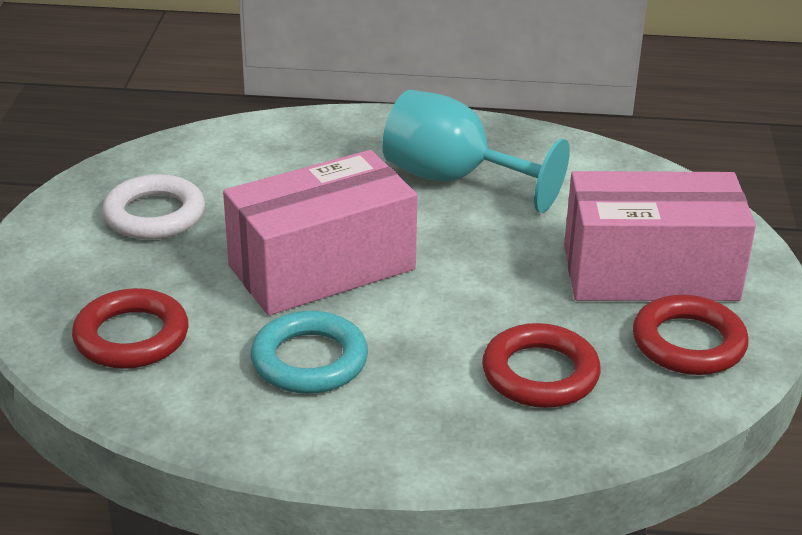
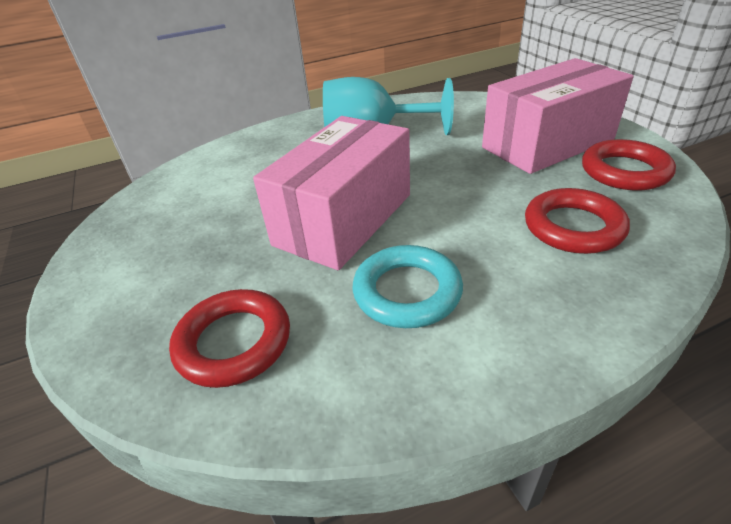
camera: 25 degrees left, 5 degrees up
white ring [102,174,205,240] -> none

